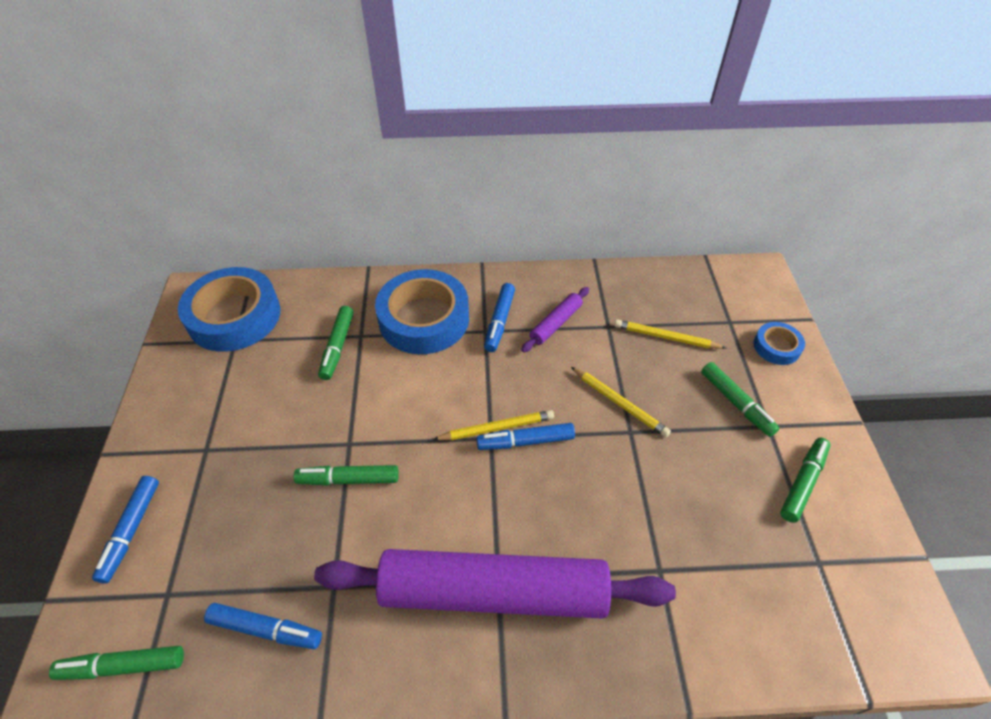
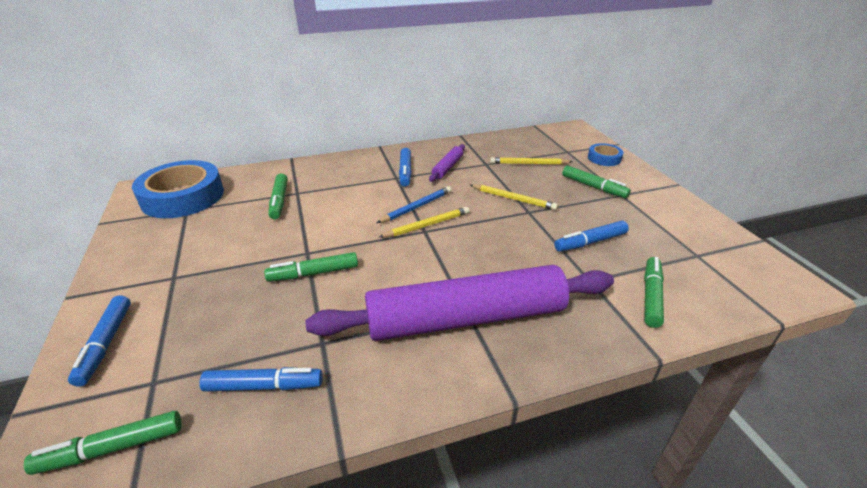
camera: 15 degrees left, 15 degrees down
blue tape [375,269,469,354] -> none
blue marker [476,423,575,450] -> blue marker moved to [554,221,629,252]
green marker [780,438,831,523] -> green marker moved to [644,257,664,328]
none -> blue pencil [377,186,452,223]

